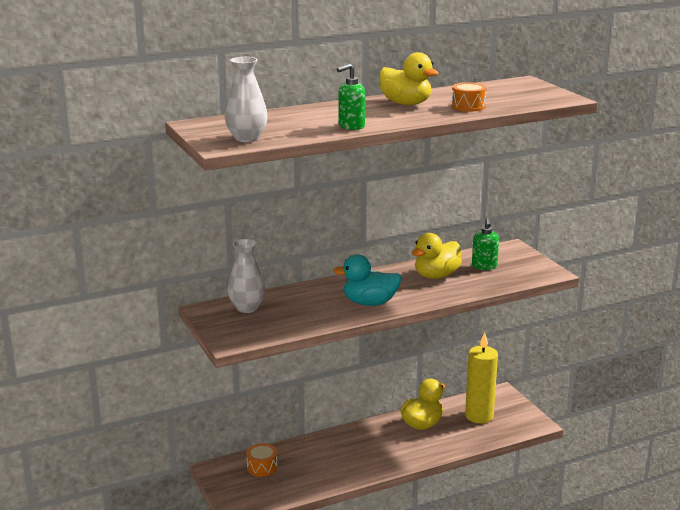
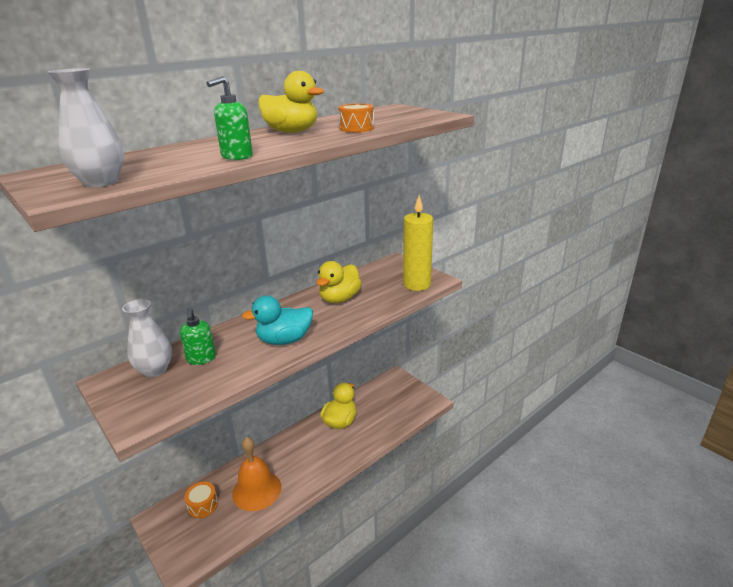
camera: 15 degrees left, 5 degrees up
yellow candle [465,332,498,424] -> yellow candle moved to [403,195,433,291]
green soap dispenser [472,217,499,270] -> green soap dispenser moved to [180,308,216,365]
none -> orange bell [232,437,281,511]

